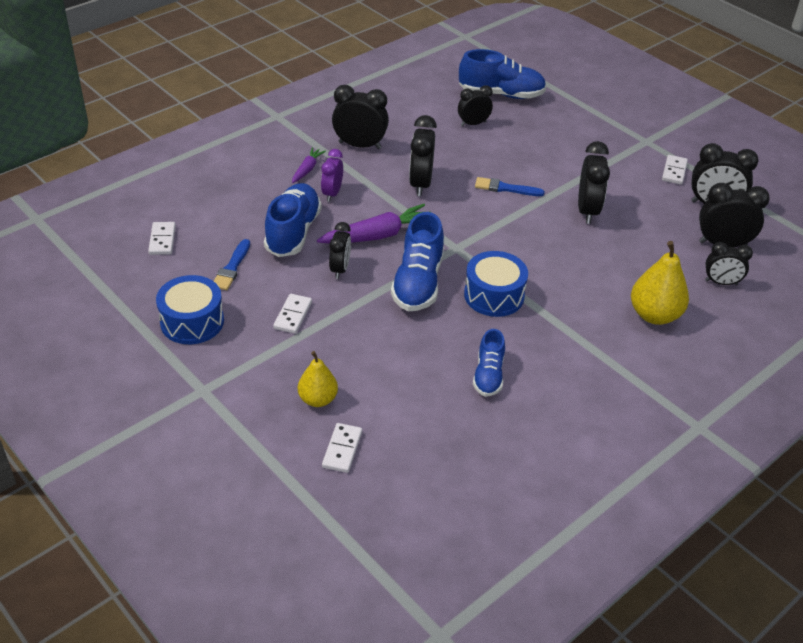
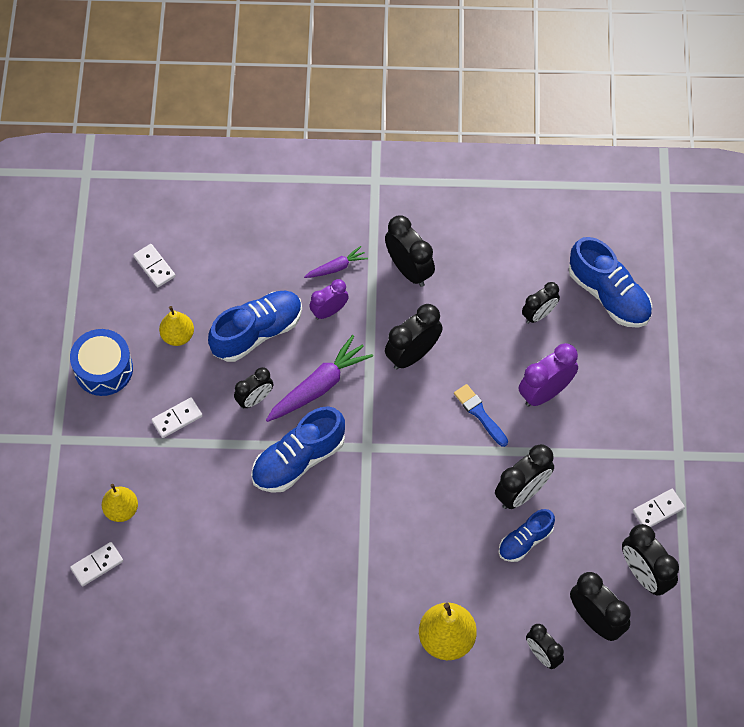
camera: 45 degrees right, 20 degrees up
white domino [148,222,176,255] -> white domino turned 75 degrees counterclockwise [133,244,176,287]
blue brush [214,239,250,290] -> yellow pear [159,306,194,346]
purple carrot [317,204,425,243] -> purple carrot turned 60 degrees counterclockwise [266,335,373,422]
black clock [458,85,493,126] -> black clock turned 120 degrees clockwise [522,282,560,324]
blue drum [464,251,528,317] -> none
blue shoe [473,329,505,397] -> blue shoe moved to [499,509,555,562]
none -> purple clock [519,343,578,407]

